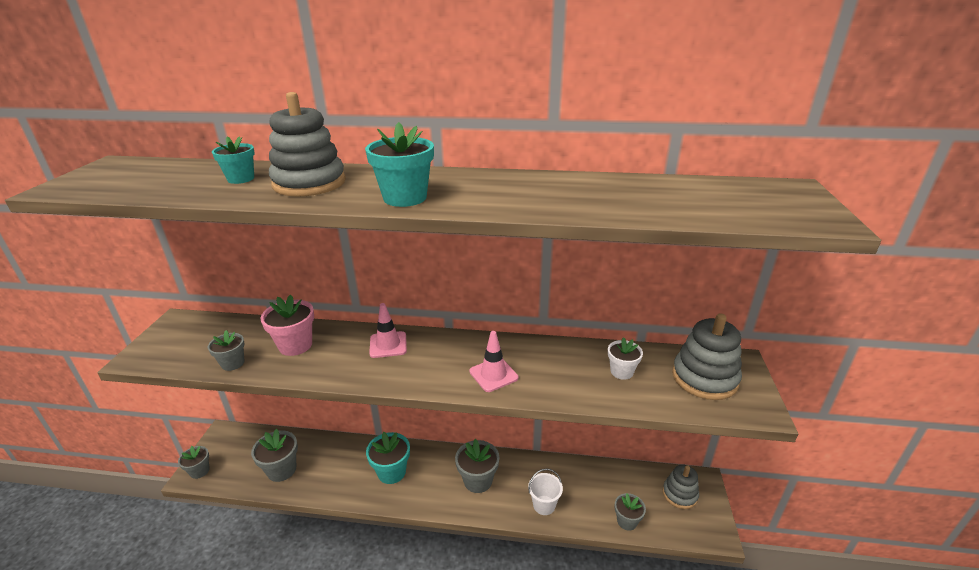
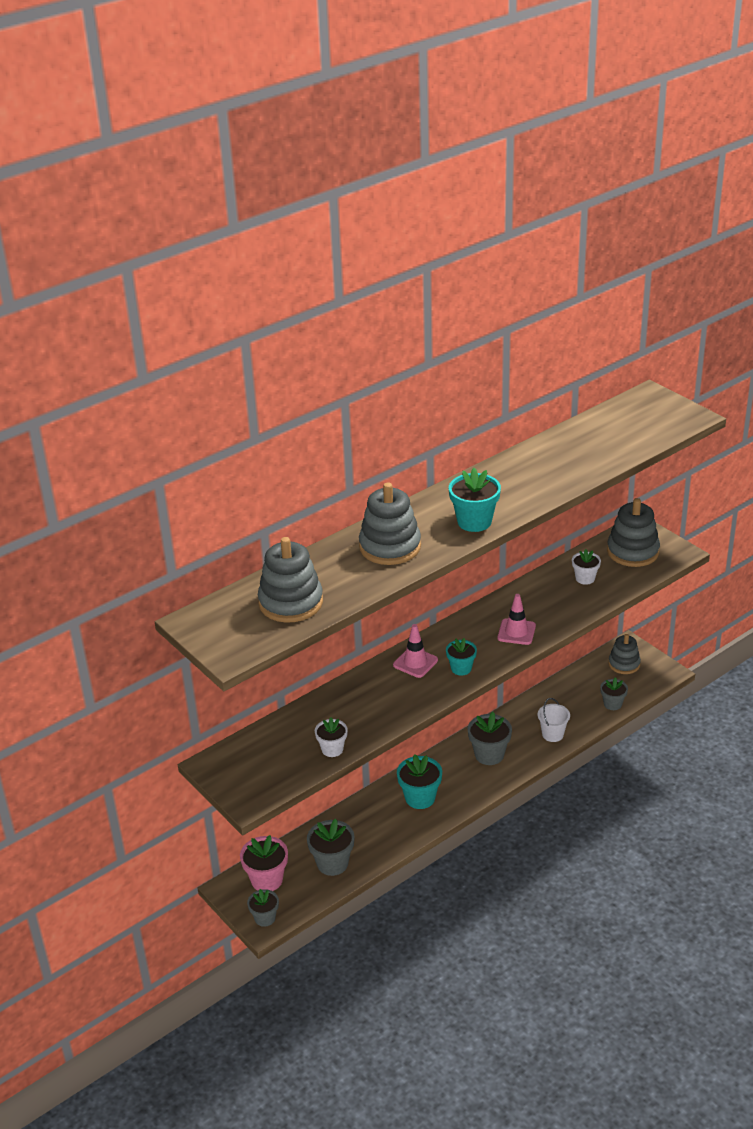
camera: 45 degrees left, 5 degrees up
grey flower pot [208,330,245,371] -> white flower pot [315,717,348,757]
turquoise flower pot [212,137,255,184] -> turquoise flower pot moved to [446,638,477,675]
pink flower pot [260,294,314,356] -> pink flower pot moved to [240,835,288,891]
none -> grey stacking toy [258,537,323,623]

